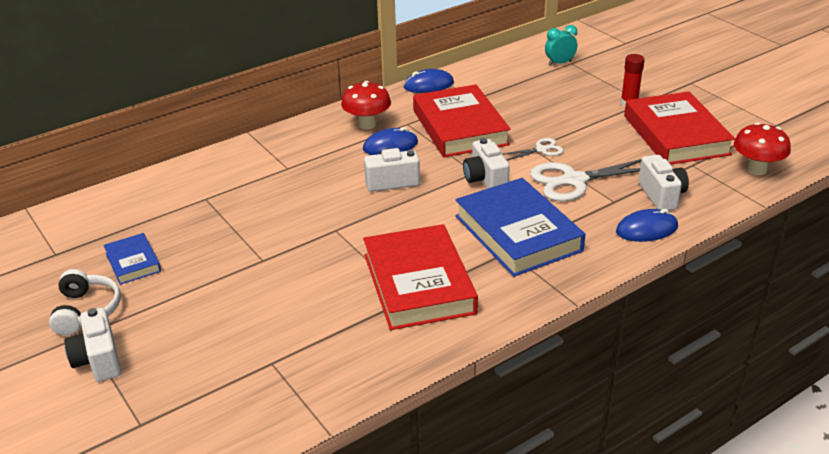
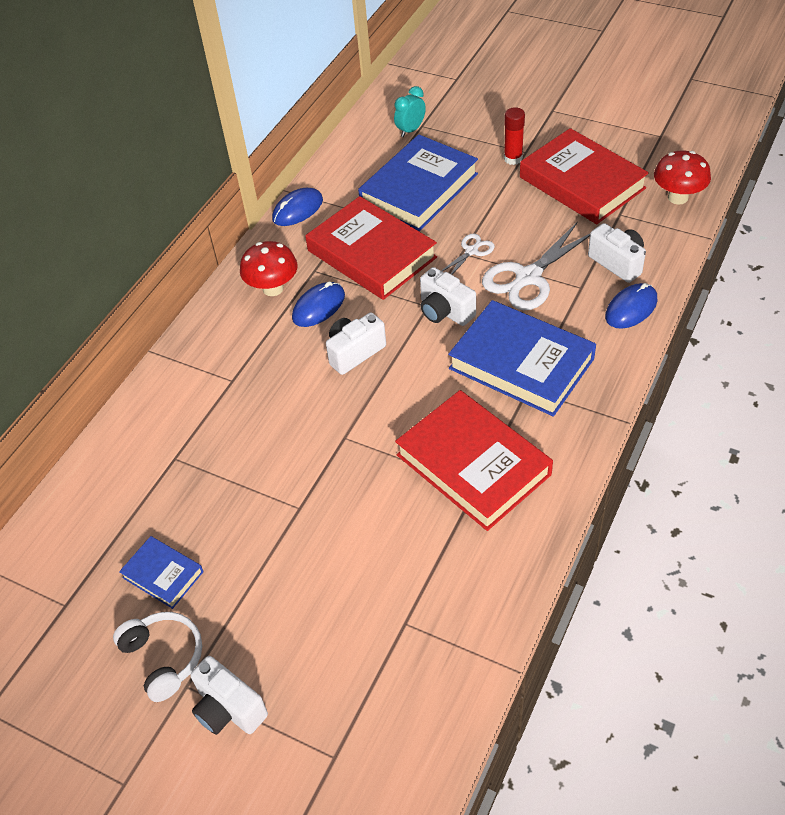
camera: 25 degrees left, 15 degrees up
none -> blue book [358,134,478,231]

